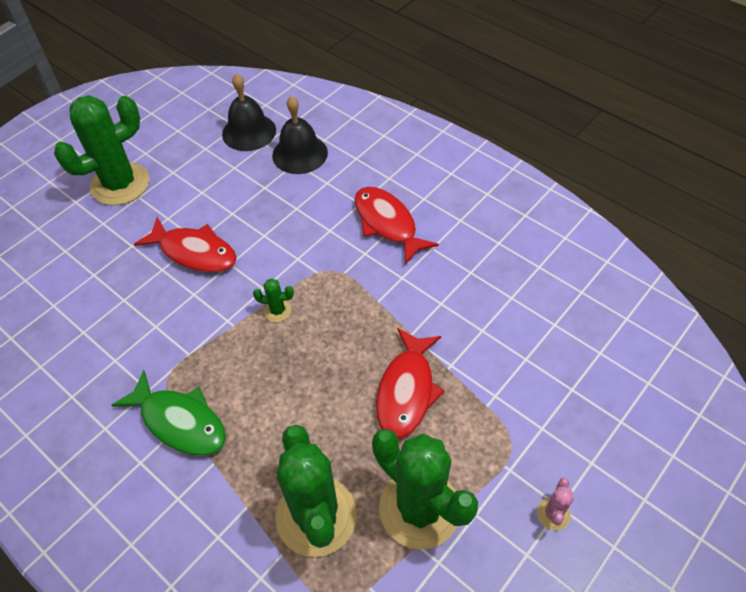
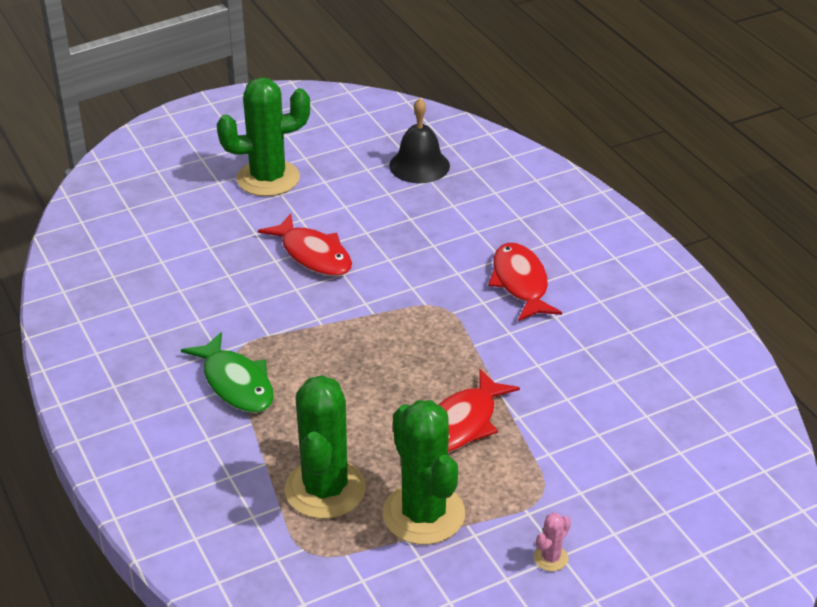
camera: 20 degrees right, 15 degrees down
green cactus [253,278,294,322] -> none
black bell [272,96,328,174] -> none

